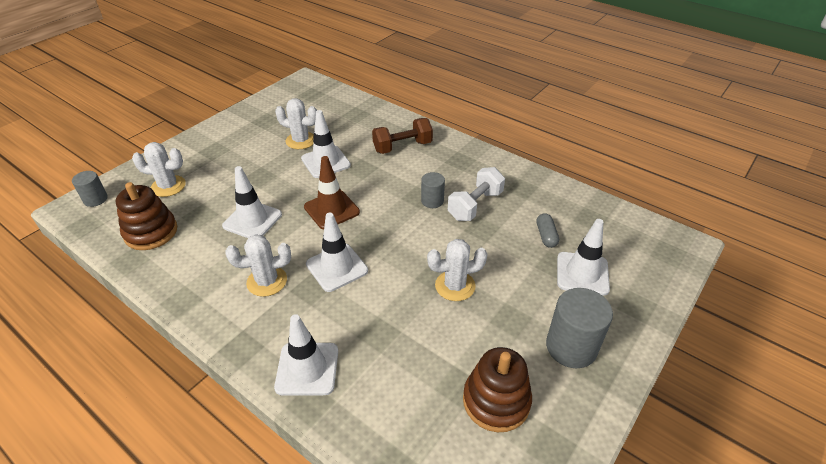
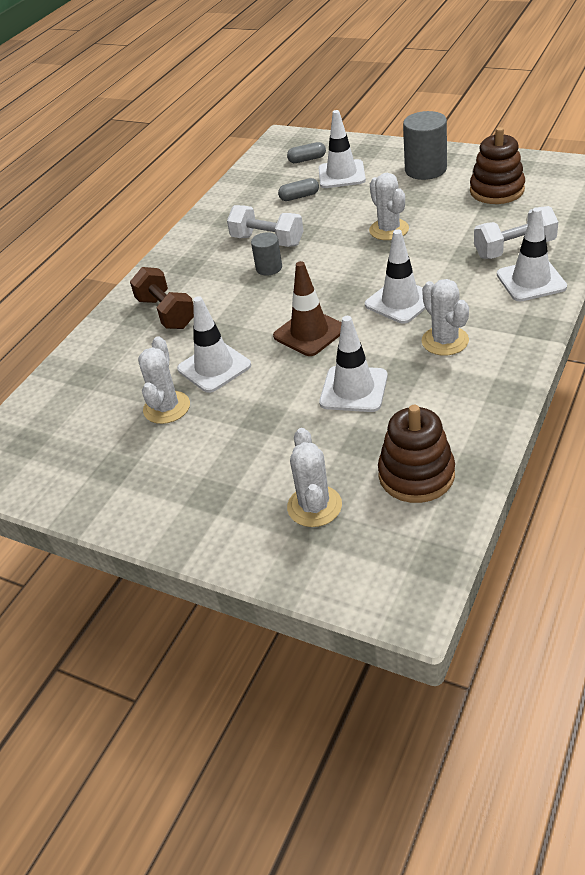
camera: 95 degrees left, 0 degrees up
grey cylinder [72,171,108,207] -> none
none -> grey capsule [287,142,326,163]
none -> white dumbbell [474,206,558,259]

